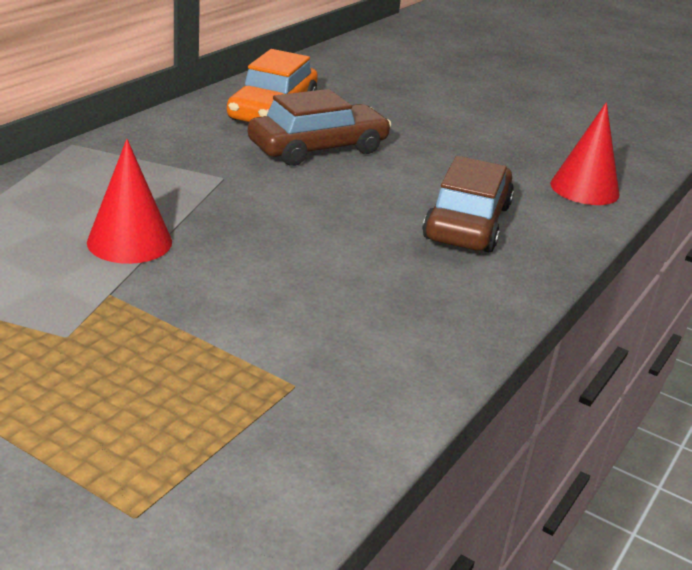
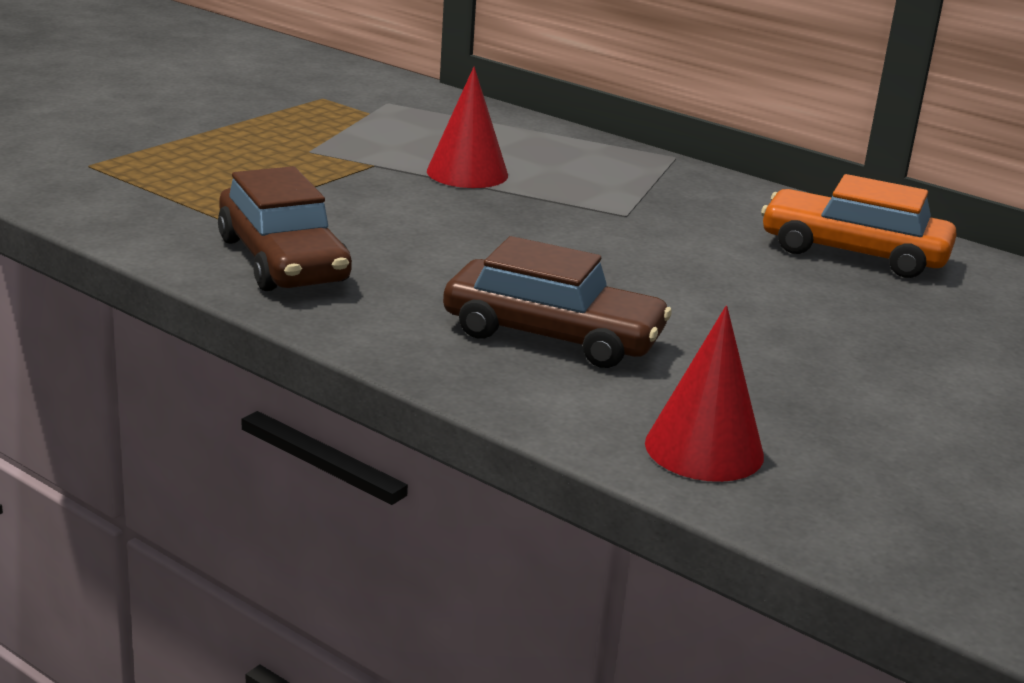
camera: 95 degrees right, 5 degrees down
brown car [248,89,392,166] -> brown car moved to [218,166,352,291]

